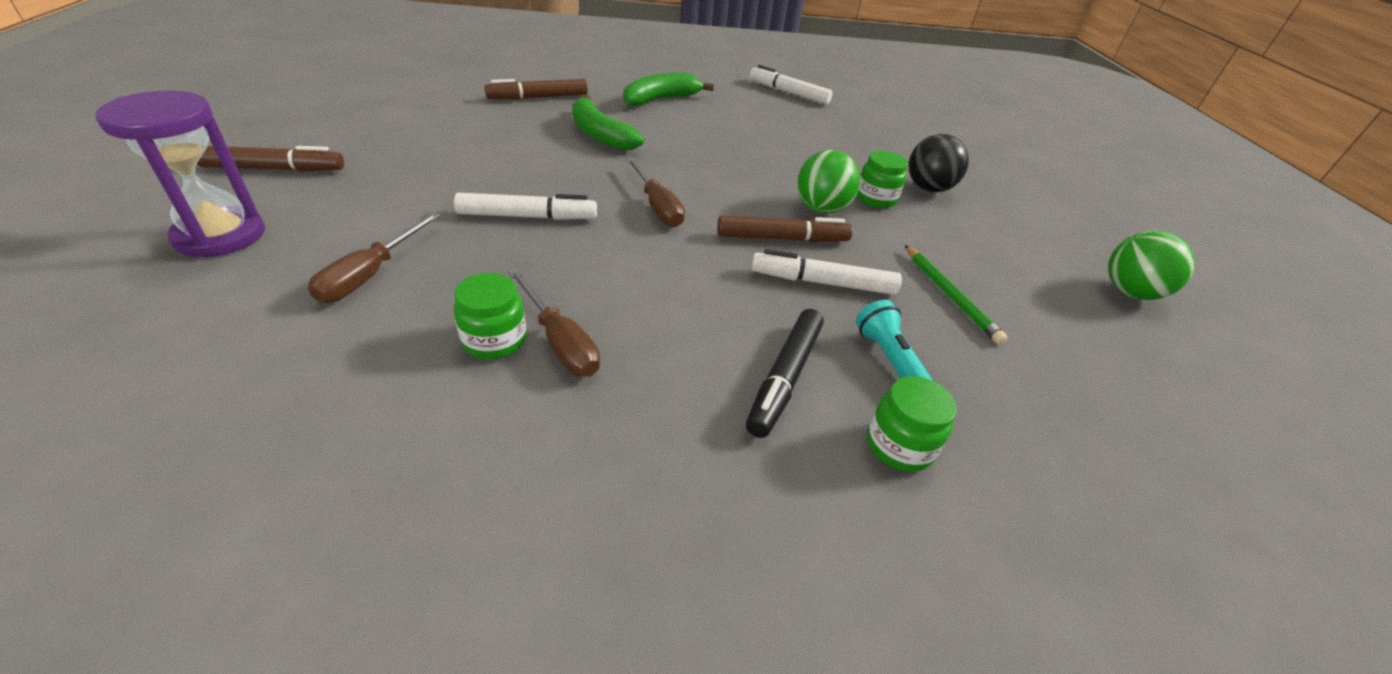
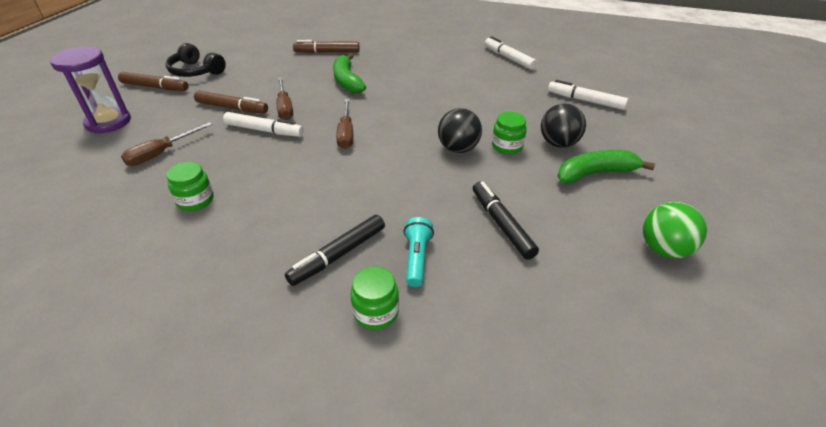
camera: 25 degrees right, 0 degrees up
brown screwdriver [508,268,600,377] -> brown screwdriver moved to [276,77,293,120]
green banana [623,73,714,106] -> green banana moved to [558,150,655,184]
brown marker [717,216,852,242] -> brown marker moved to [194,90,268,114]
white marker [752,249,902,295] -> white marker moved to [548,80,628,110]
green ball [797,150,860,213] -> black ball [438,108,482,153]
green pencil [905,245,1008,344] -> black marker [473,182,539,260]
none -> black headphones [166,43,226,77]

